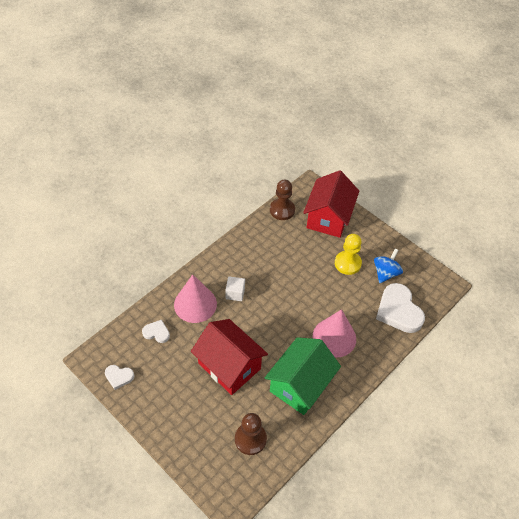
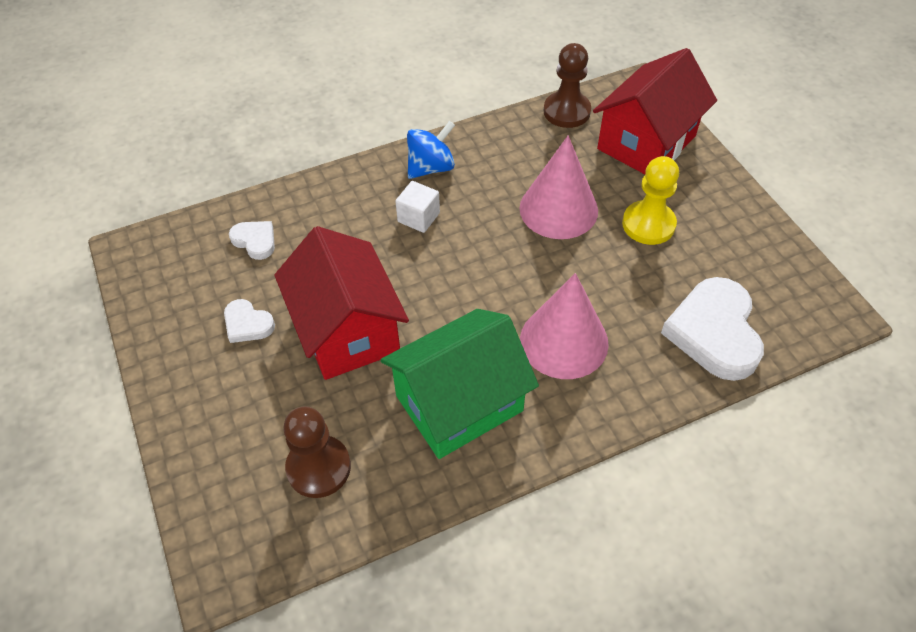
camera: 25 degrees right, 0 degrees up
white heart [105,365,134,390] -> white heart moved to [224,299,275,343]
pink cone [174,274,217,323] -> pink cone moved to [520,135,598,239]
blue spinning top [374,249,403,283] -> blue spinning top moved to [407,121,455,179]

